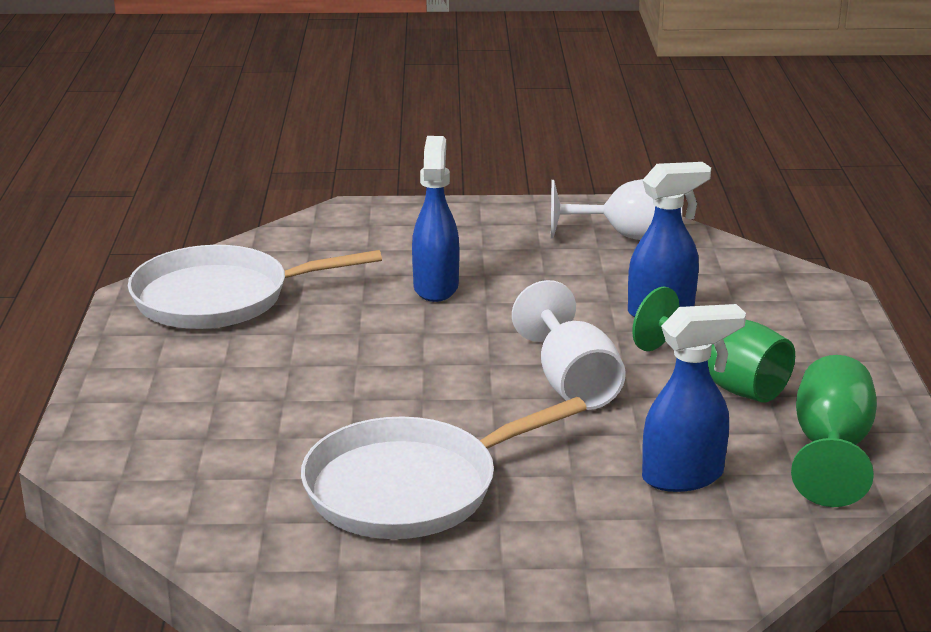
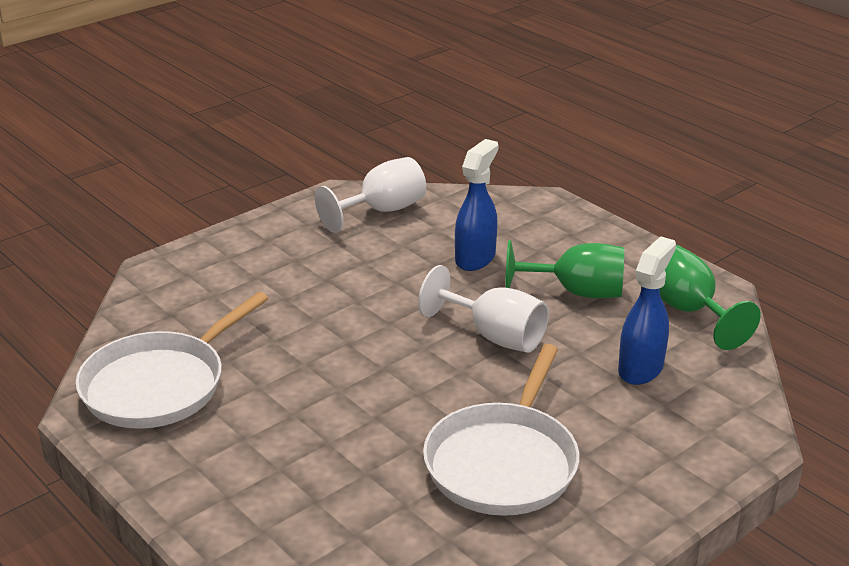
camera: 40 degrees left, 5 degrees up
blue spray bottle [412,136,459,302] -> none

